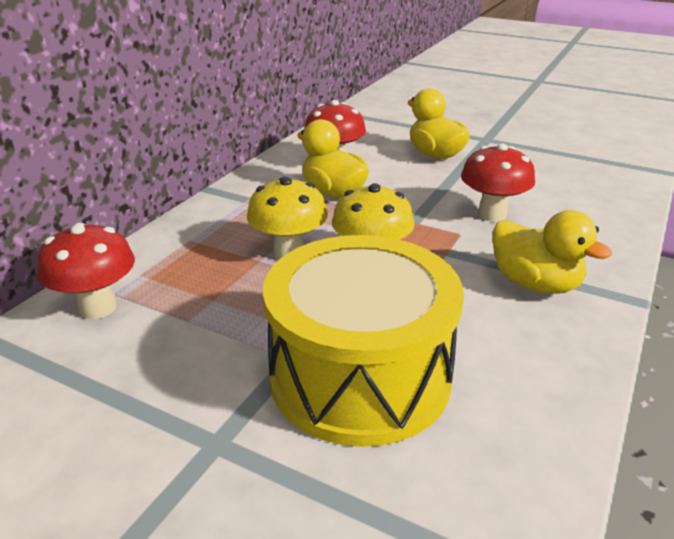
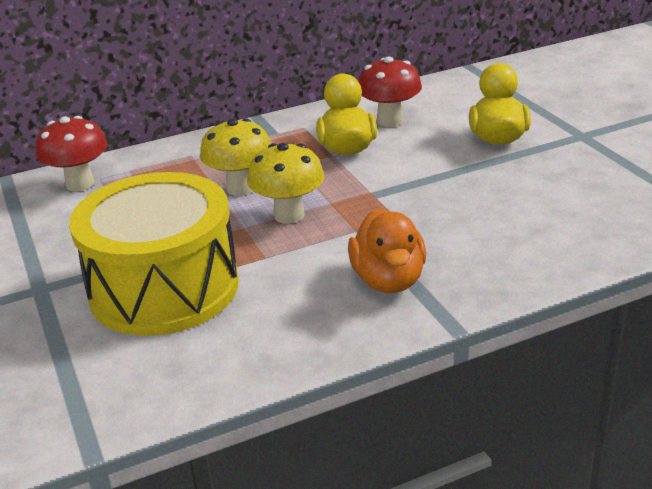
camera: 40 degrees right, 0 degrees up
red mushroom [461,144,535,222] -> none
yellow duck [492,210,612,294] -> orange duck [348,209,426,293]

